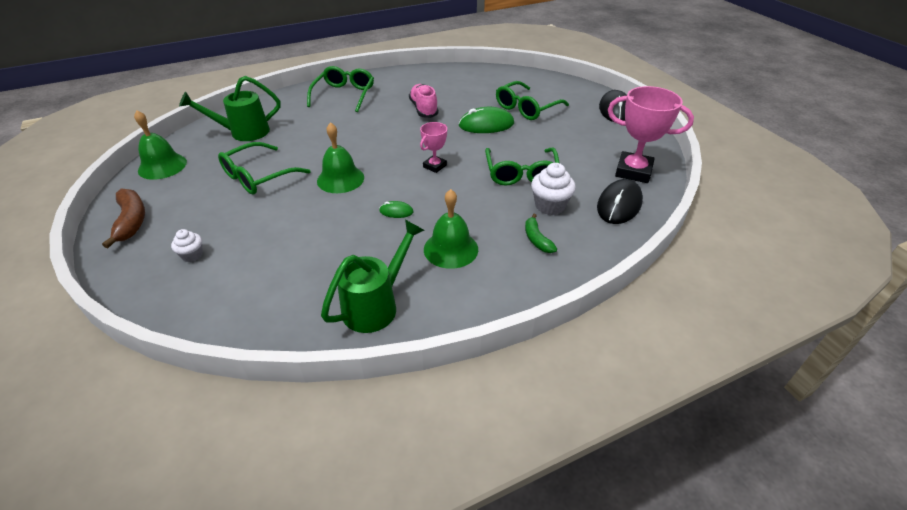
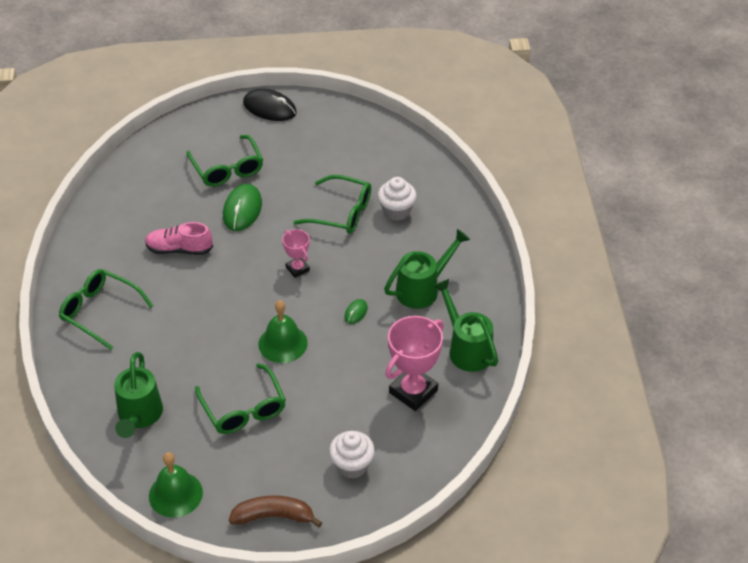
camera: 70 degrees left, 5 degrees up
white cupcake [171,229,203,262] -> white cupcake [329,431,375,479], size x1.68
green bell [424,189,478,269] -> green watering can [384,229,470,309]
green banana [525,214,557,253] -> none
black mouse [597,179,643,224] -> none
pink trophy [608,86,694,183] -> pink trophy moved to [385,316,444,411]

